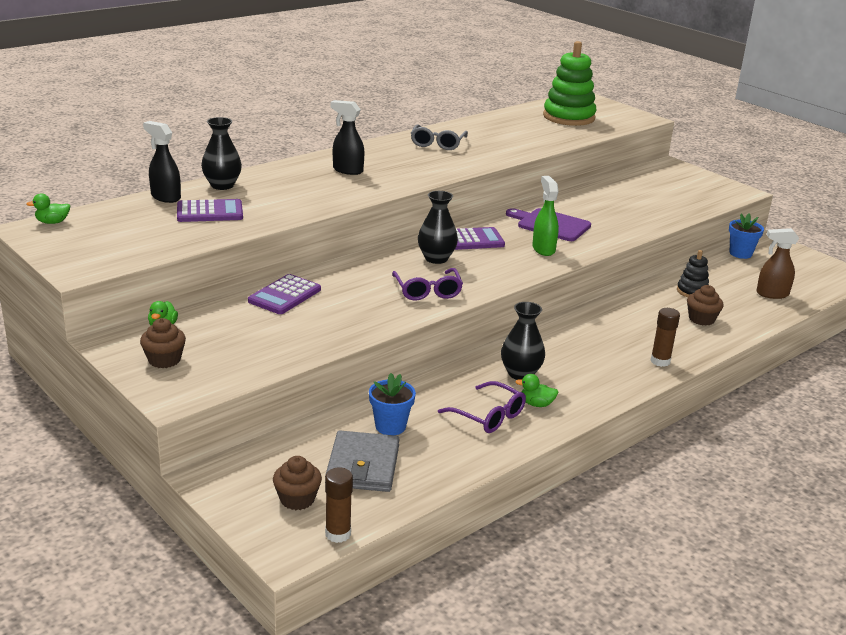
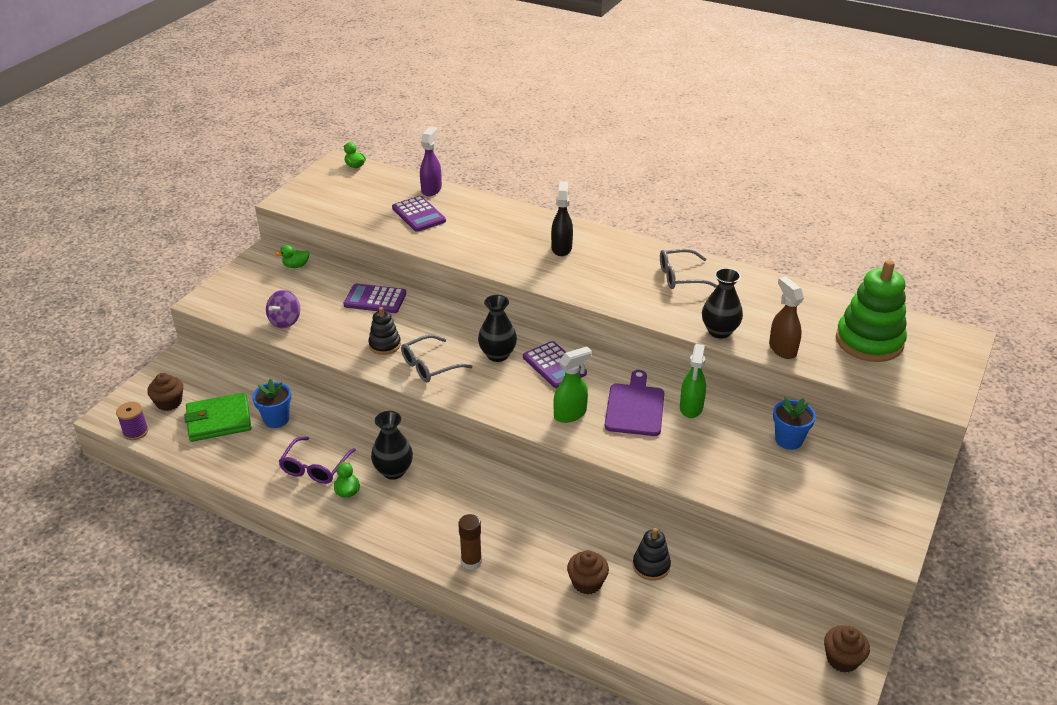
camera: 70 degrees right, 10 degrees up
brown cupcake [140,318,186,368] -> brown cupcake moved to [824,626,870,672]
black spray bottle [143,121,181,203] -> purple spray bottle [420,126,442,196]
black vase [201,117,242,190] -> black vase moved to [702,268,743,339]
brown glue stick [325,467,353,543] -> purple spool [116,402,148,440]
grey wallet [326,431,400,492] -> green wallet [184,392,252,442]
purple glasses [392,268,463,301] -> grey glasses [401,335,472,382]
blue flower pot [729,213,764,259] -> blue flower pot moved to [773,398,816,450]
brown spray bottle [756,228,799,299] -> brown spray bottle moved to [769,276,804,359]
none -> purple spinning top [266,290,300,329]
none -> black stacking toy [368,307,401,355]
none -> green spray bottle [680,344,706,418]

